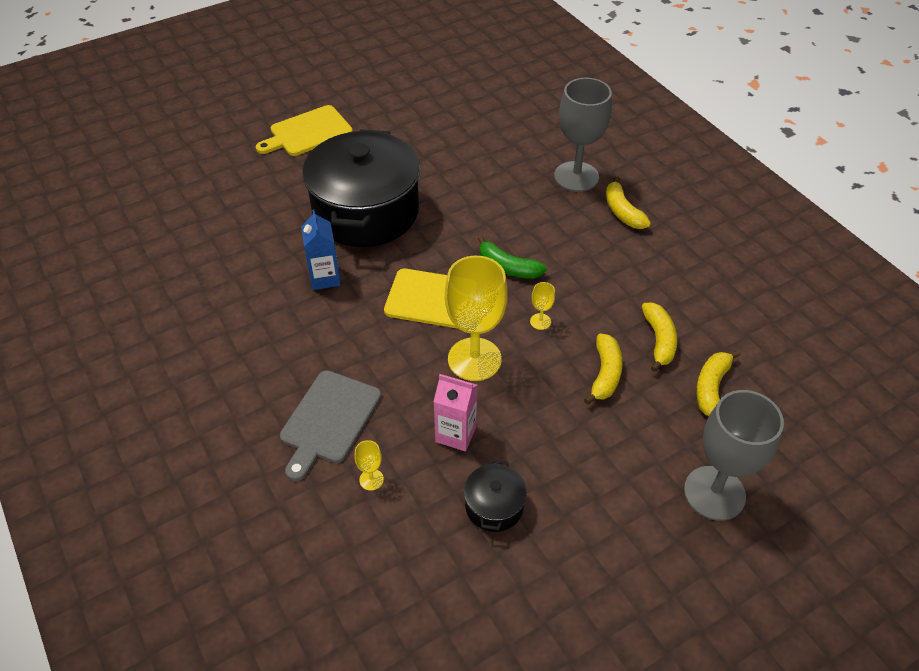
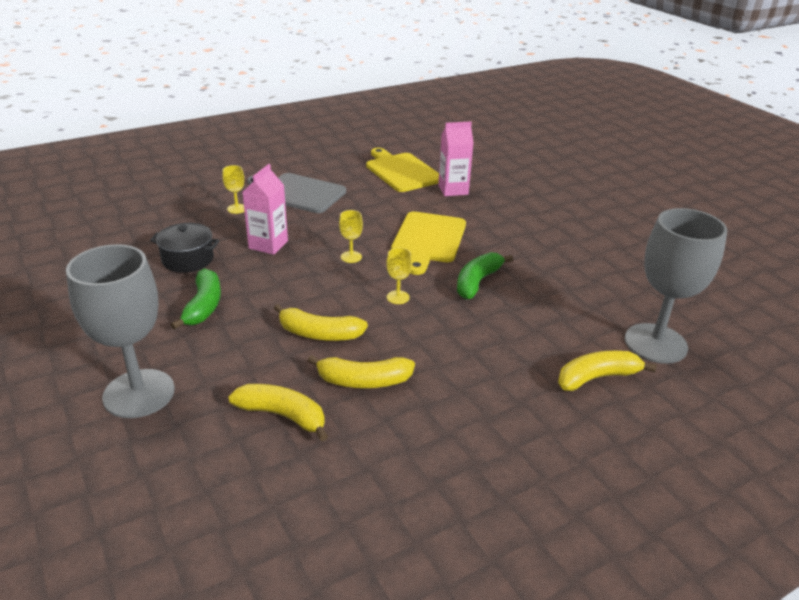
camera: 90 degrees right, 15 degrees down
yellow cutting board [256,105,353,156] -> yellow cutting board moved to [366,148,439,192]
blue carton [301,210,341,290] -> pink carton [438,122,474,196]
black pot [302,129,420,247] -> none
yellow goblet [445,256,508,381] -> yellow goblet [339,210,363,263], size x0.41
none -> green banana [171,268,221,330]

